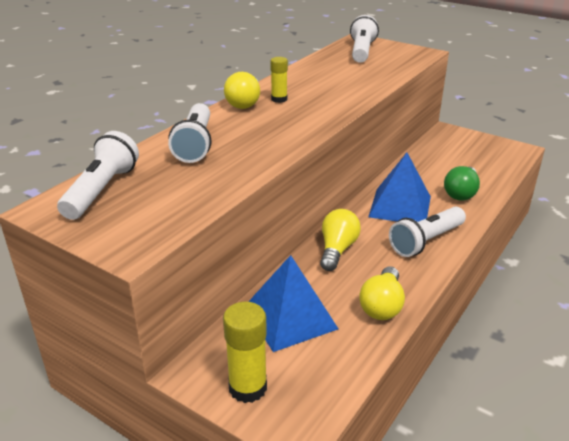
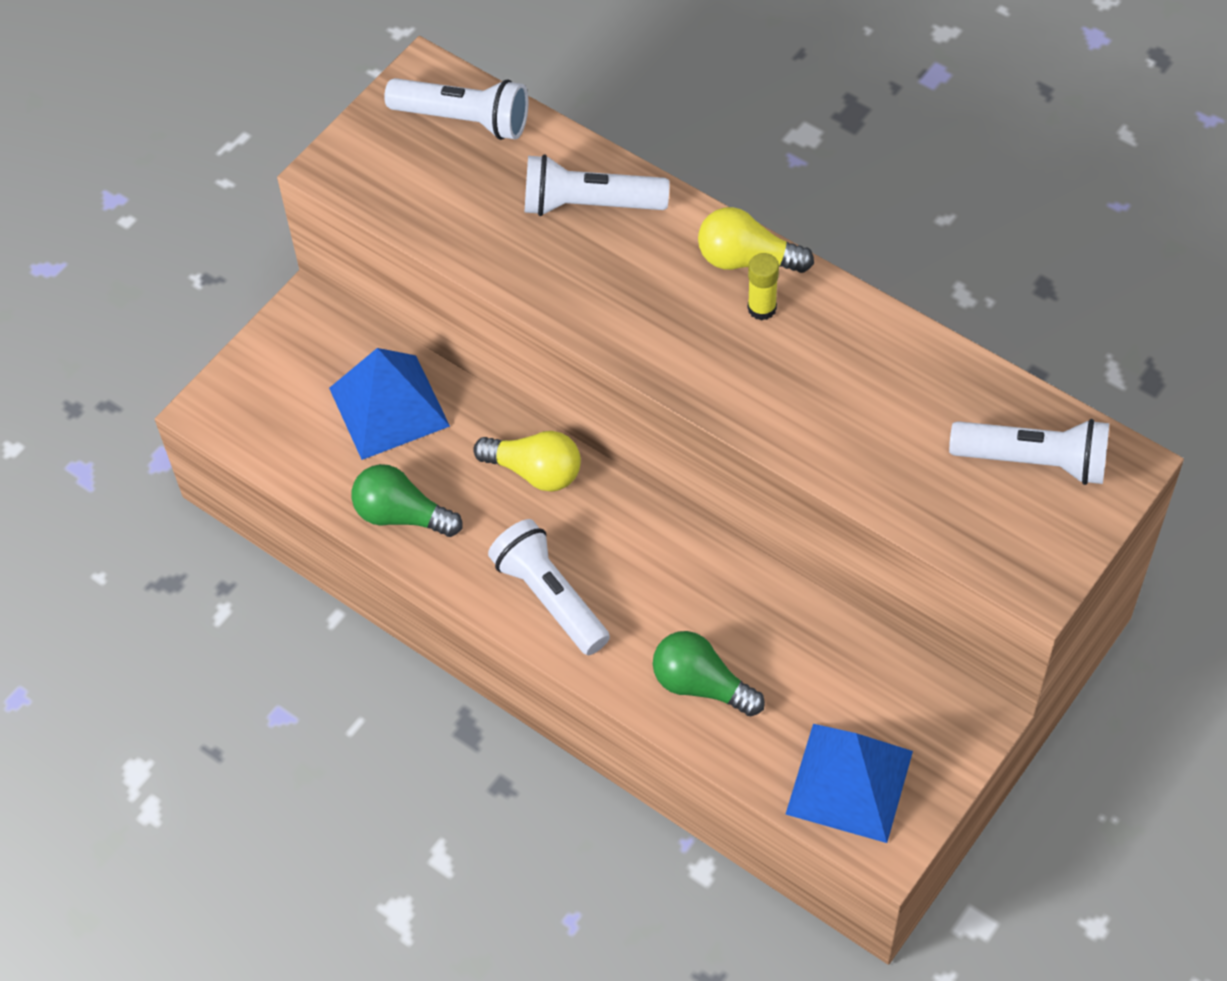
camera: 95 degrees right, 25 degrees up
yellow glue stick [223,302,267,403] -> none
yellow light bulb [359,266,405,320] -> green light bulb [352,464,462,537]
blue pyramid [368,153,431,222] -> blue pyramid moved to [786,724,913,843]

